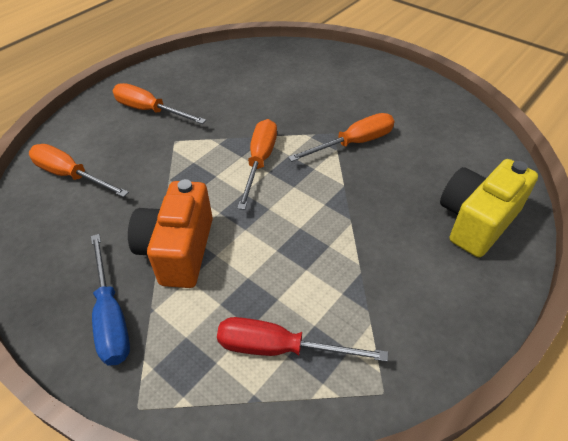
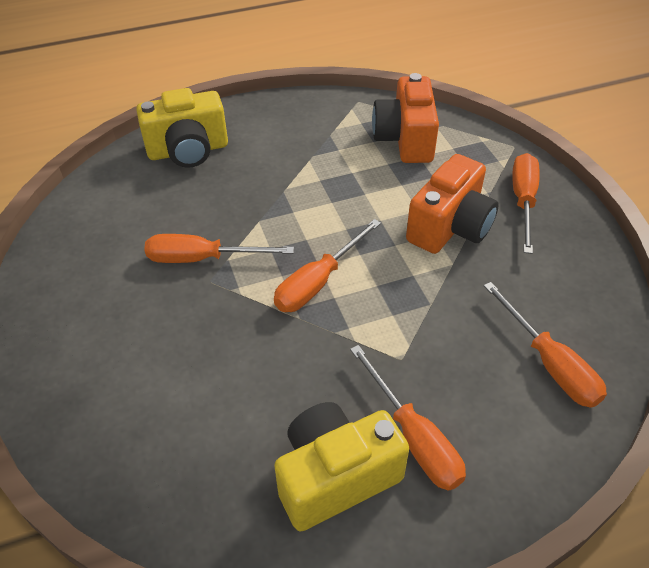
camera: 150 degrees left, 0 degrees up
blue screwdriver [91,234,130,366] -> orange screwdriver [512,153,540,254]
red screwdriver [217,317,388,362] -> orange camera [372,73,439,163]
none -> yellow camera [274,402,409,532]

